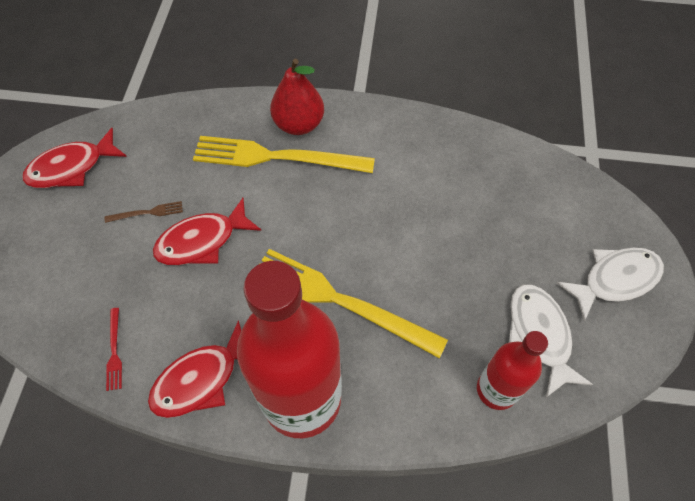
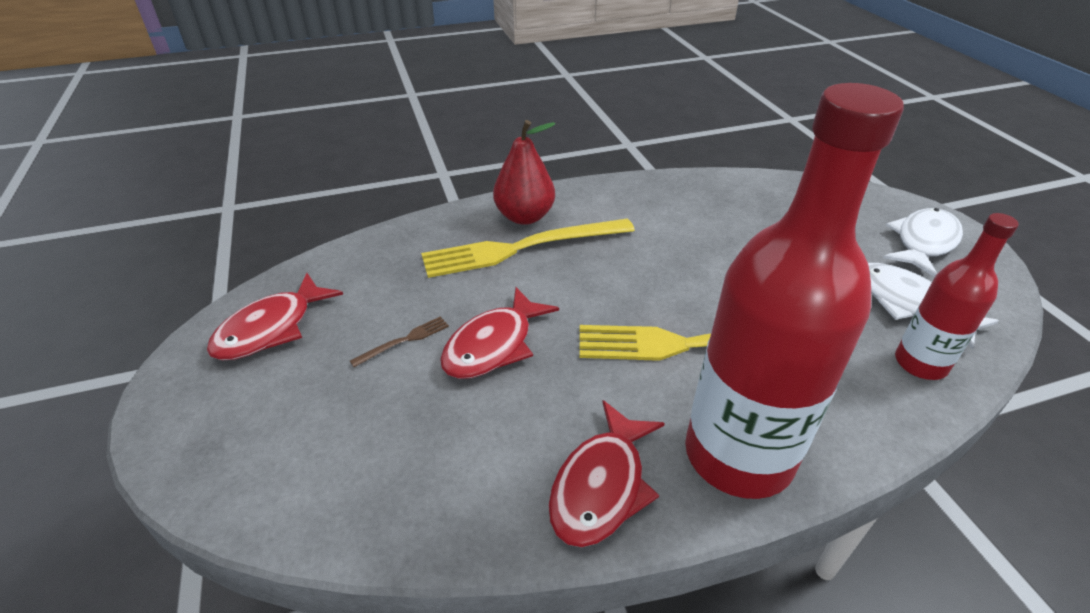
camera: 25 degrees left, 20 degrees down
red fork [106,308,122,391] -> none

